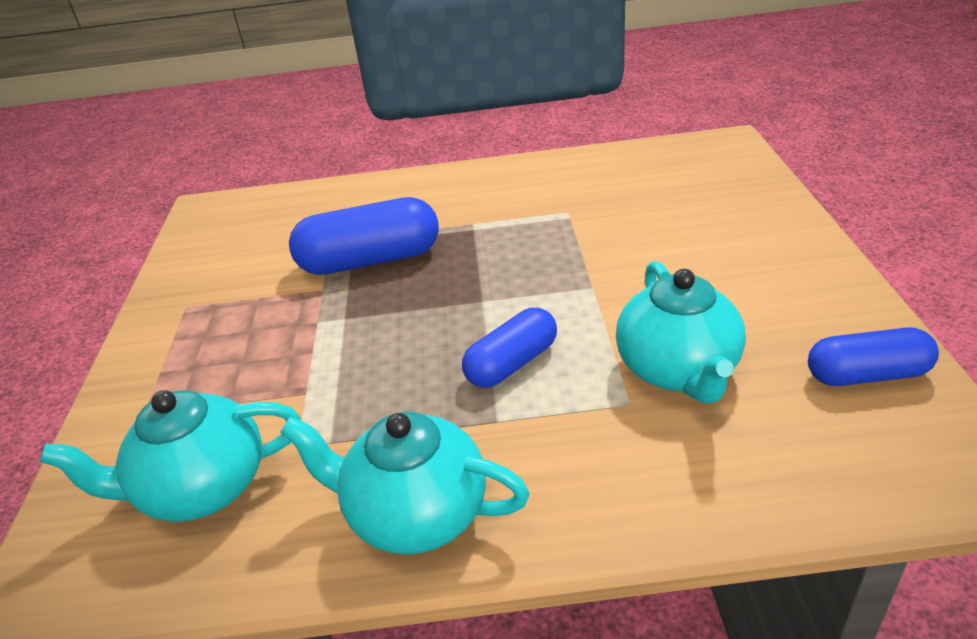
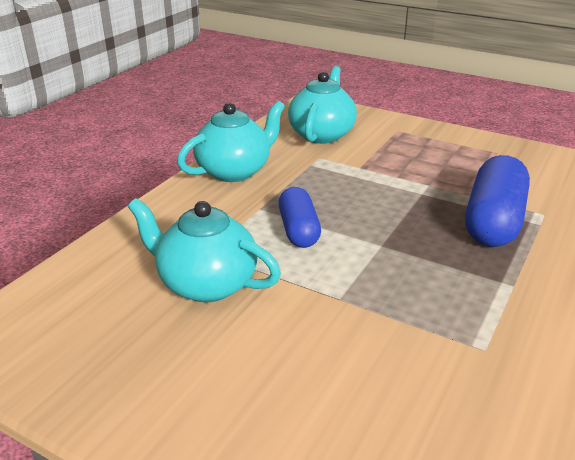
camera: 120 degrees right, 5 degrees down
blue capsule [808,327,939,386] -> none

